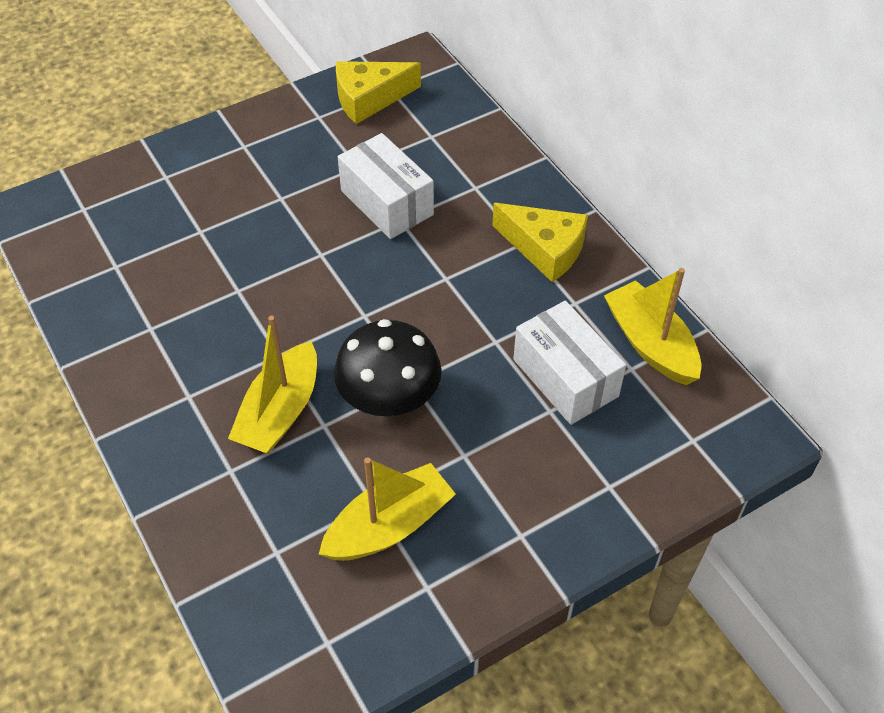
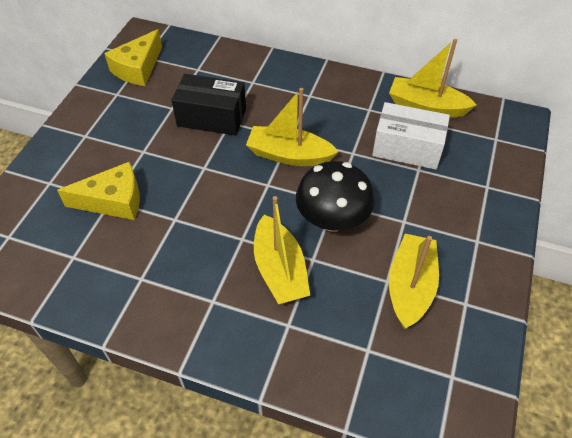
camera: 40 degrees left, 0 degrees up
white box [338,133,434,239] -> black box [172,74,246,136]
yellow cheese [492,203,588,282] -> yellow cheese moved to [57,162,140,220]
none -> yellow boat [246,88,339,166]

